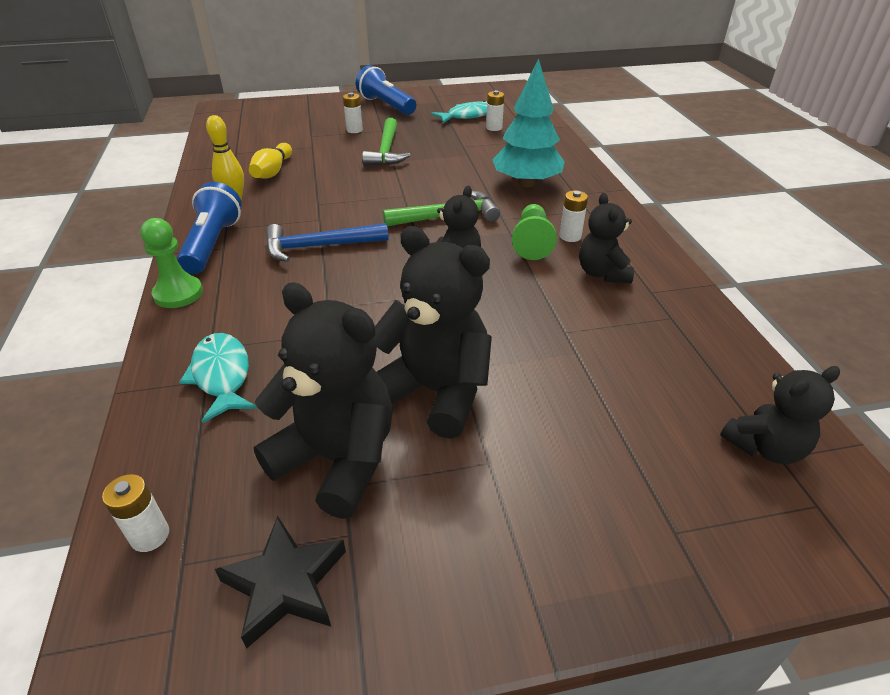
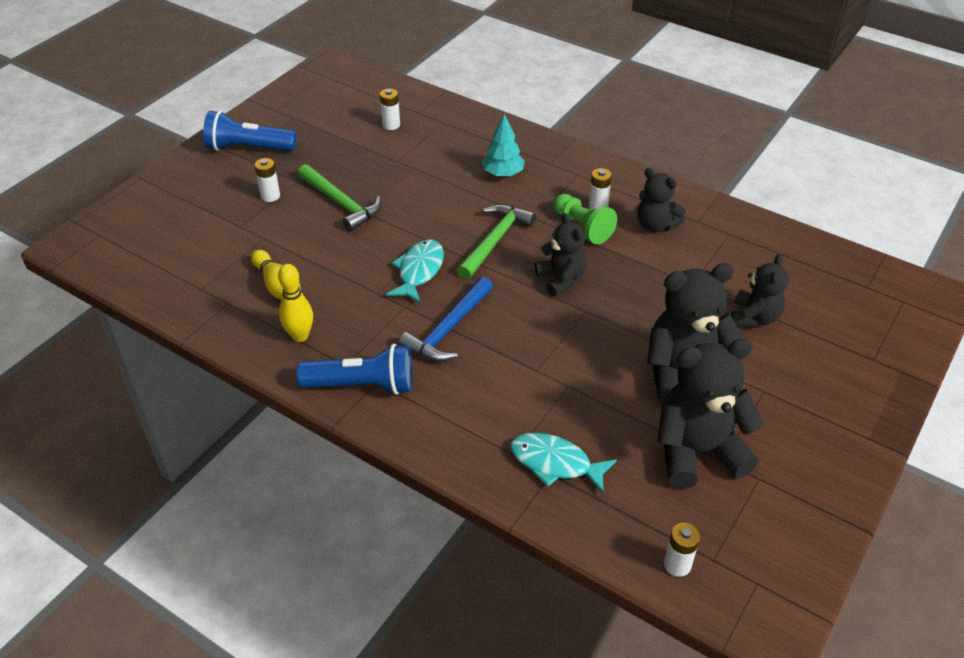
camera: 45 degrees left, 5 degrees up
green pawn [140,218,203,308] -> none
blue flashlight [177,182,242,274] -> blue flashlight turned 135 degrees clockwise [296,344,413,395]
black star [215,516,346,649] -> none
turquoise fish [431,101,487,123] -> turquoise fish moved to [386,239,444,303]
turquoise tree [492,58,565,187] -> turquoise tree [482,114,525,177], size x0.61
black teddy bear [720,366,840,464] -> black teddy bear moved to [731,254,789,328]

